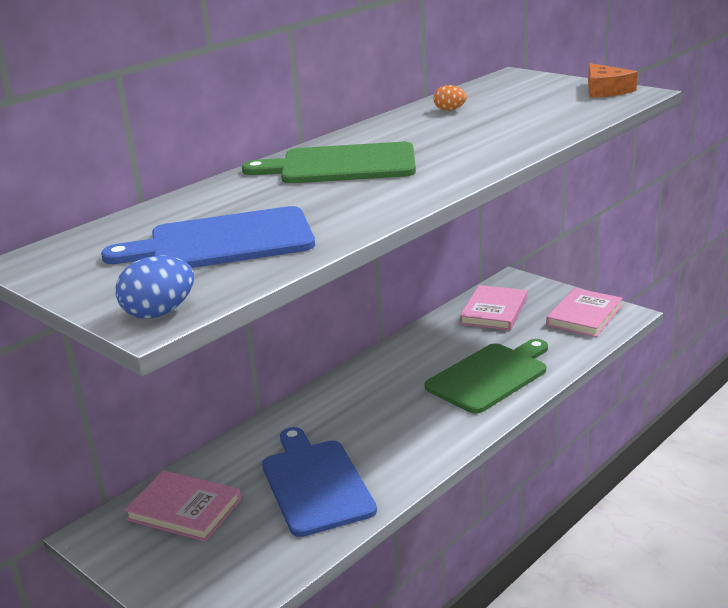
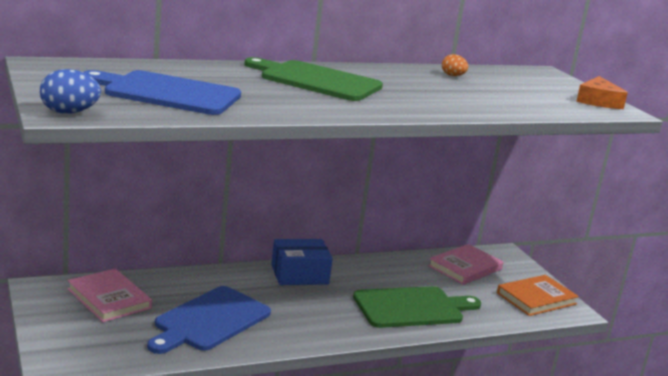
camera: 20 degrees right, 5 degrees down
blue cutting board [262,427,377,537] -> blue cutting board turned 150 degrees counterclockwise [147,286,271,354]
pink book [546,288,623,337] -> orange book [497,275,579,316]
none -> blue box [271,239,333,285]

